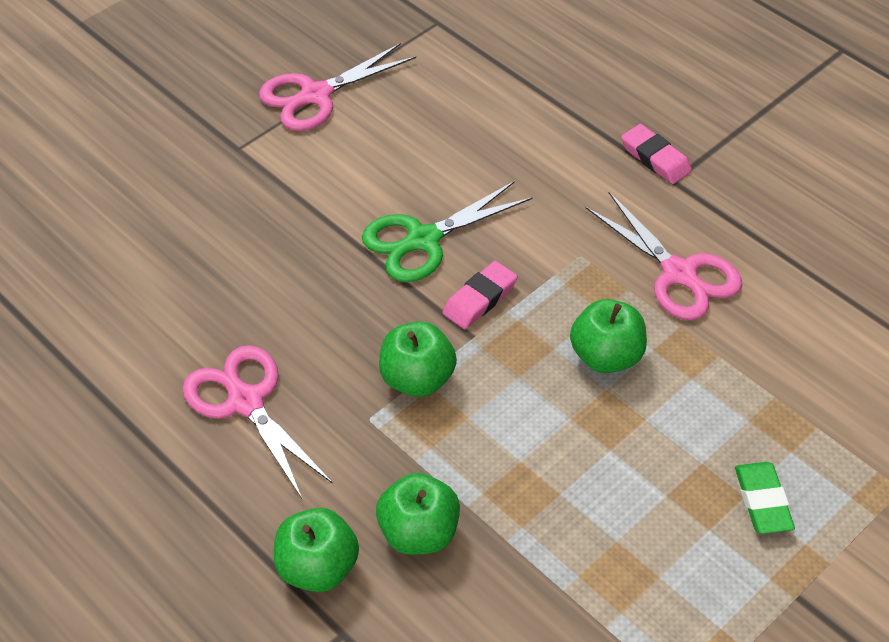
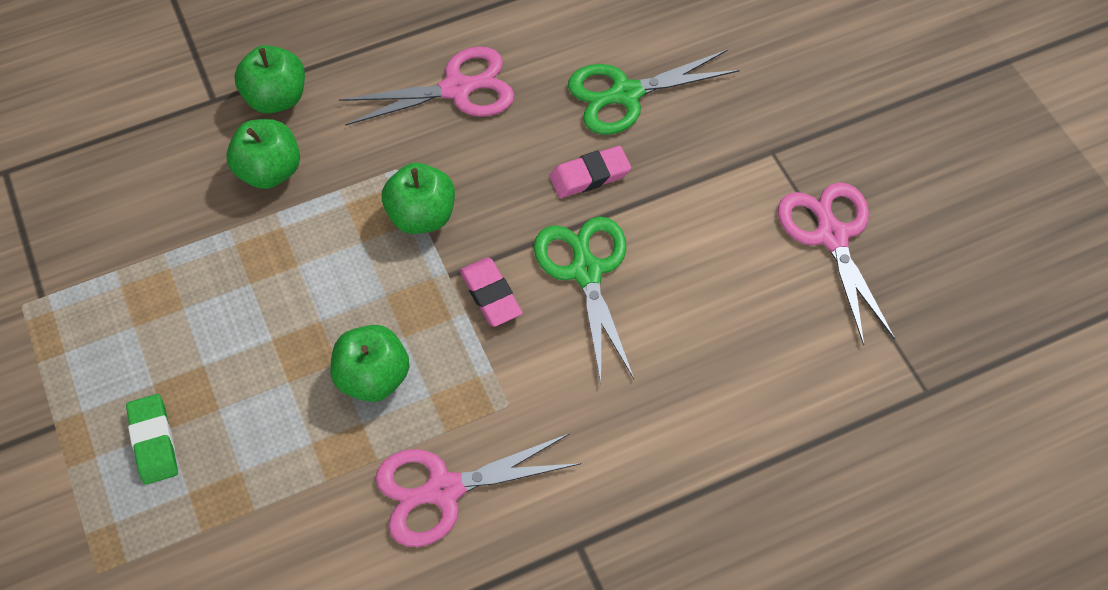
camera: 110 degrees right, 10 degrees up
pink eraser [621,124,692,184] -> pink eraser moved to [549,146,631,198]
green eraser [735,462,795,534] -> green eraser turned 60 degrees clockwise [126,394,178,485]
none -> green scissors [568,50,740,135]

